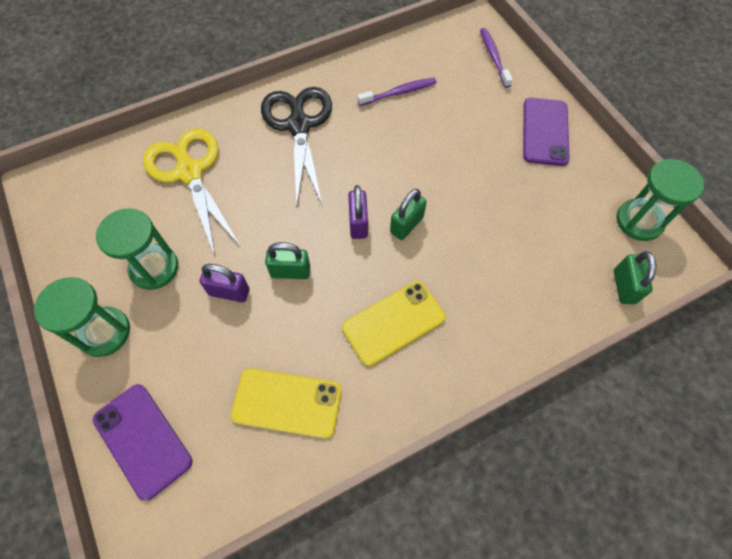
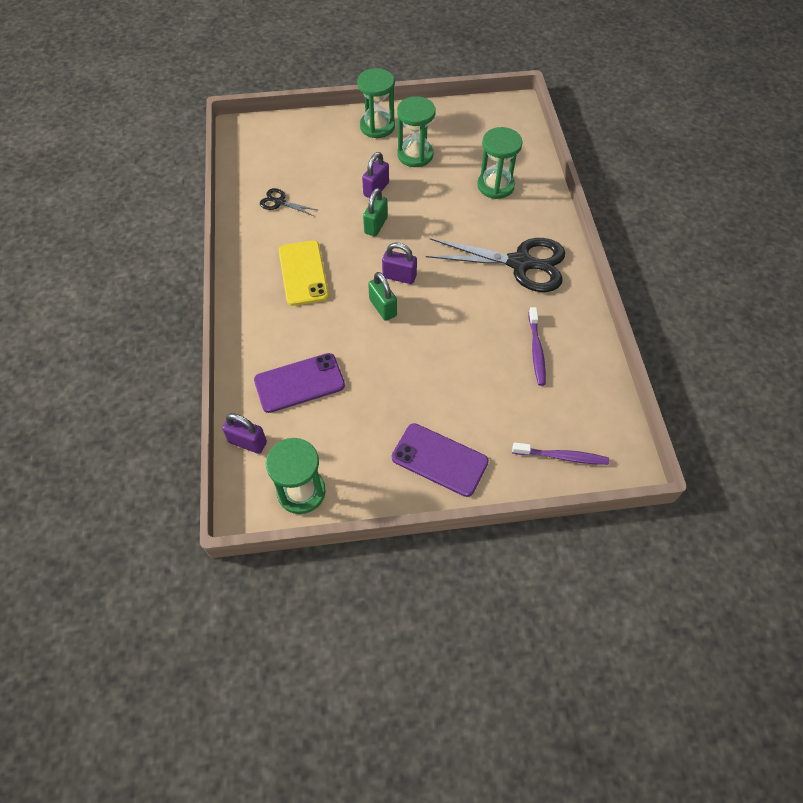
camera: 110 degrees right, 5 degrees down
purple phone [93,384,192,501] -> purple phone moved to [254,353,345,413]
yellow scissors [143,128,241,256] -> green hourglass [477,127,523,199]
yellow phone [231,368,342,439] -> black scissors [260,188,317,216]
green padlock [614,251,656,304] -> purple padlock [222,413,267,454]

